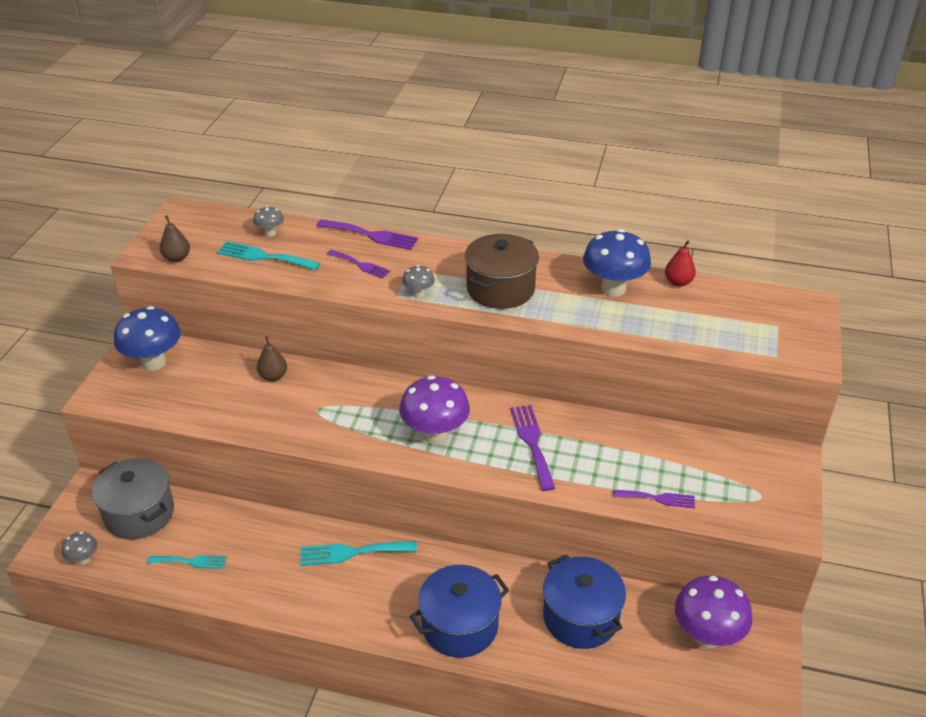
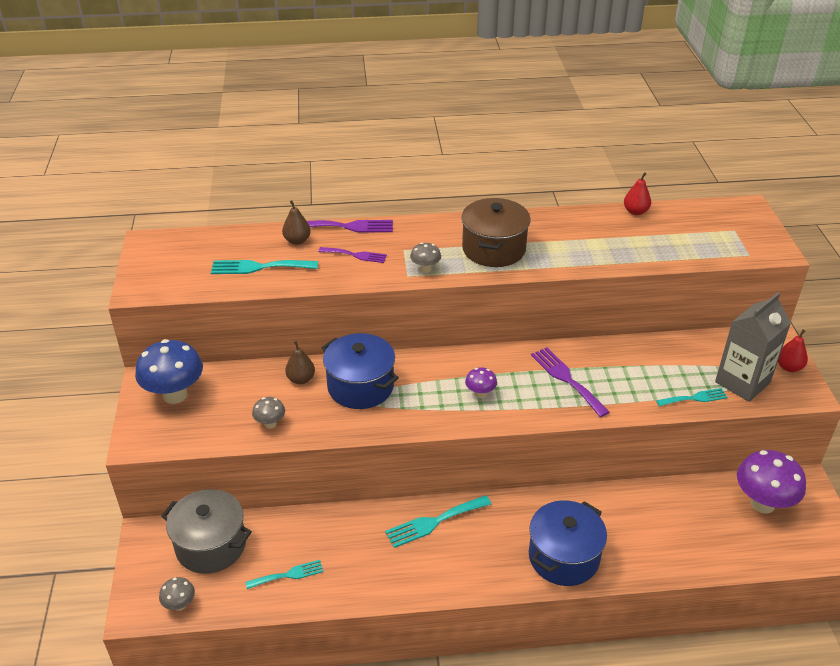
camera: 20 degrees left, 0 degrees up
brown pear [160,215,190,262] -> brown pear moved to [282,200,311,245]
grey mushroom [253,206,284,237] -> grey mushroom moved to [252,397,285,428]
purple mushroom [399,376,470,444] -> purple mushroom [465,367,497,398], size x0.49
blue pot [543,555,626,649] -> blue pot moved to [322,333,399,409]
blue mushroom [583,229,651,297] -> none
purple fork [613,490,695,508] -> turquoise fork [656,388,728,406]
none -> grey carton [715,292,791,402]
none -> red pear [778,329,808,372]

